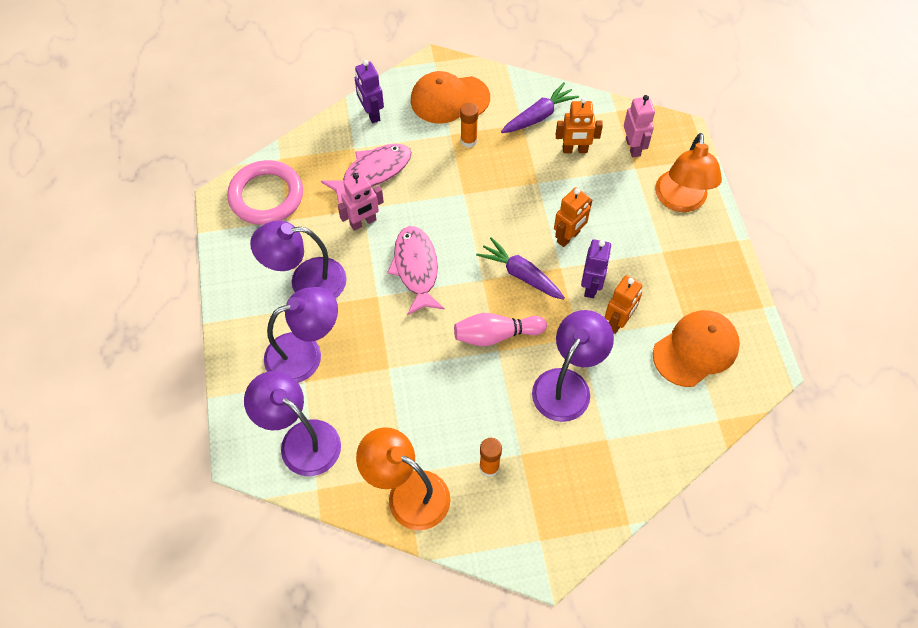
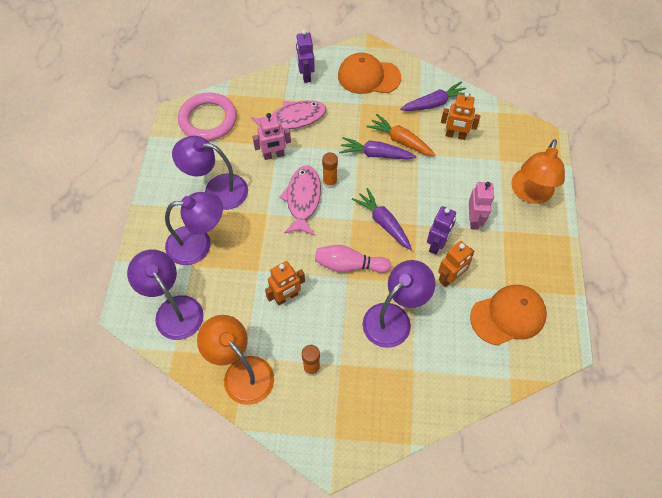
camera: 15 degrees right, 0 degrees up
orange glue stick [460,103,478,148] -> orange glue stick moved to [322,152,338,188]
orange robot [554,187,592,247] -> orange robot moved to [265,261,305,305]
pink robot [624,95,655,157] -> pink robot moved to [469,182,494,230]
none -> purple carrot [339,137,416,160]
none -> orange carrot [366,114,435,156]

